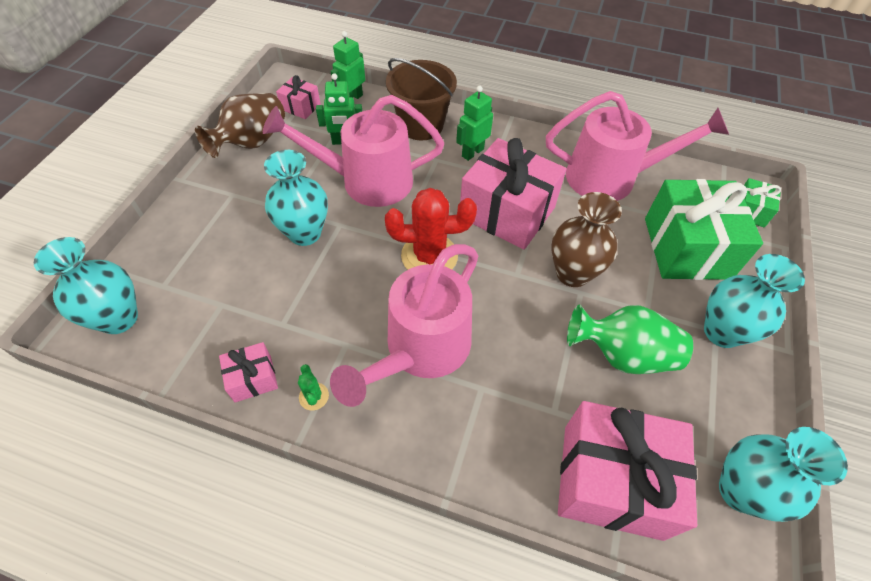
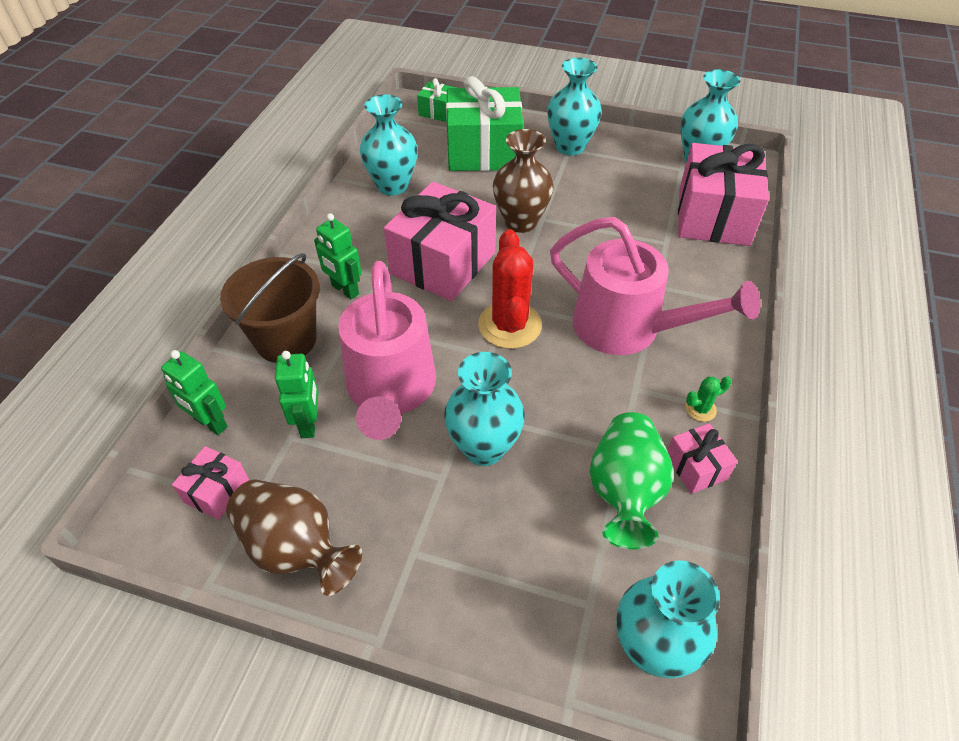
camera: 90 degrees left, 5 degrees down
pink watering can [546,91,729,201] -> turquoise vase [360,94,417,195]
green vase [567,304,693,374] -> green vase moved to [589,412,674,549]

